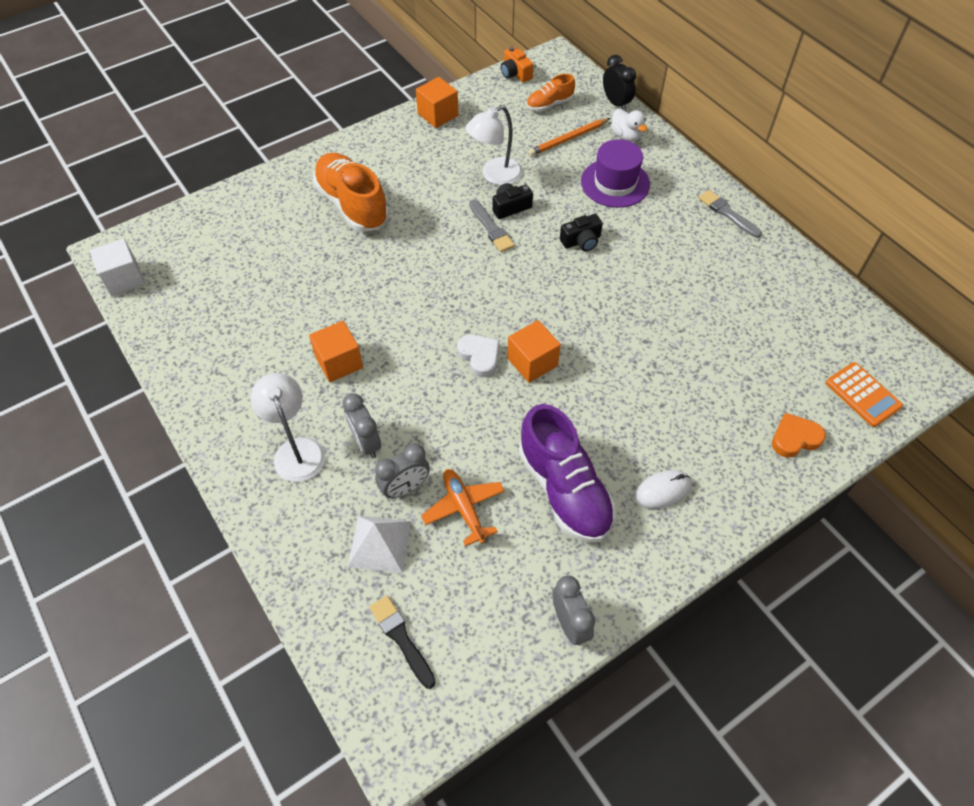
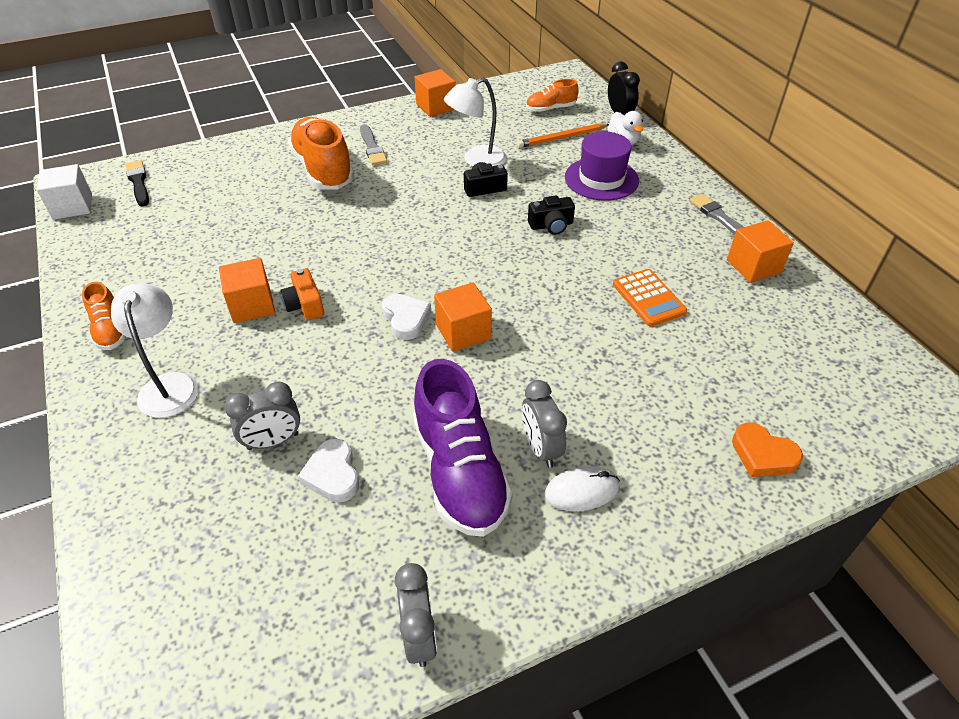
camera: 10 degrees right, 10 degrees down
grey clock [343,393,381,458] -> grey clock moved to [522,380,567,468]
white pyramid [347,516,411,573] -> none
black brush [370,595,436,689] -> black brush moved to [125,160,149,207]
orange plane [421,469,505,546] -> white heart [298,438,359,503]
grey brush [469,200,514,252] -> grey brush moved to [360,124,387,165]
orange camera [501,47,534,82] -> orange camera moved to [280,268,324,320]
orange heart [772,413,826,458] -> orange heart turned 135 degrees counterclockwise [732,423,803,477]
orange calculator [826,362,903,427] -> orange calculator moved to [613,269,687,327]
none -> orange shoe [82,281,127,350]
none -> orange cube [727,220,794,283]

